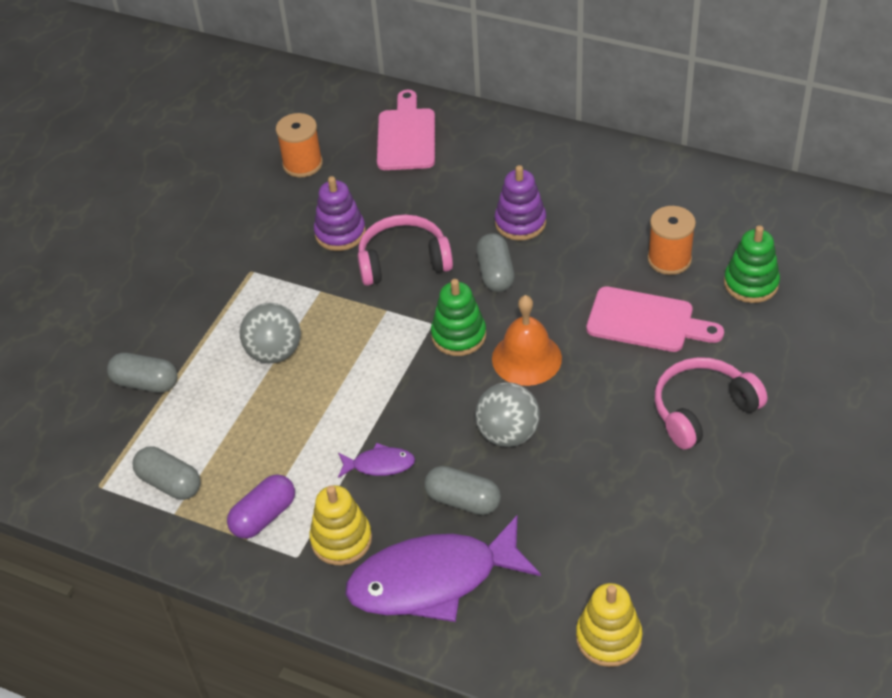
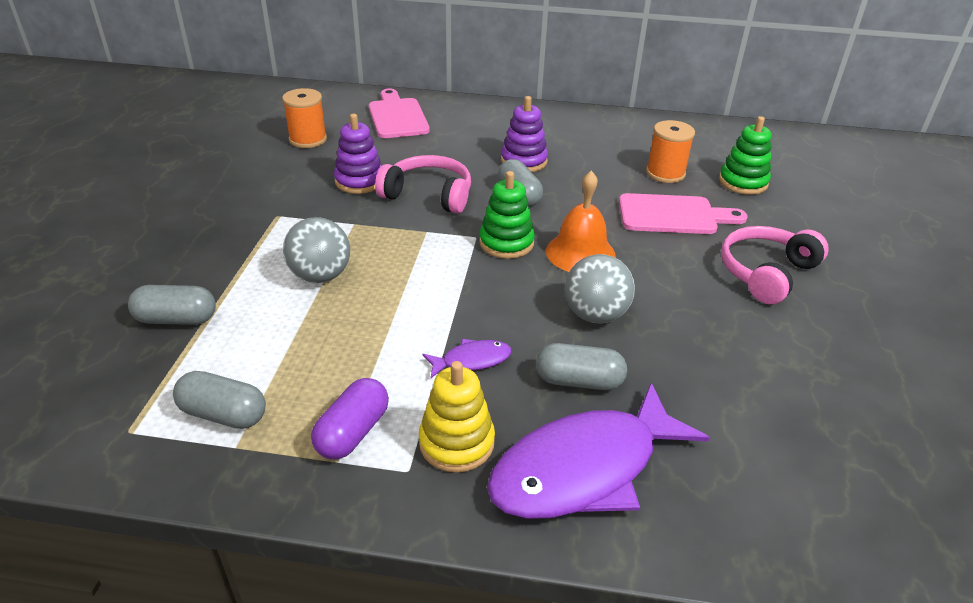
camera: 20 degrees left, 10 degrees down
pink headphones [358,214,453,286] -> pink headphones turned 45 degrees clockwise [375,155,471,214]
yellow stacking toy [576,583,643,667] -> none

